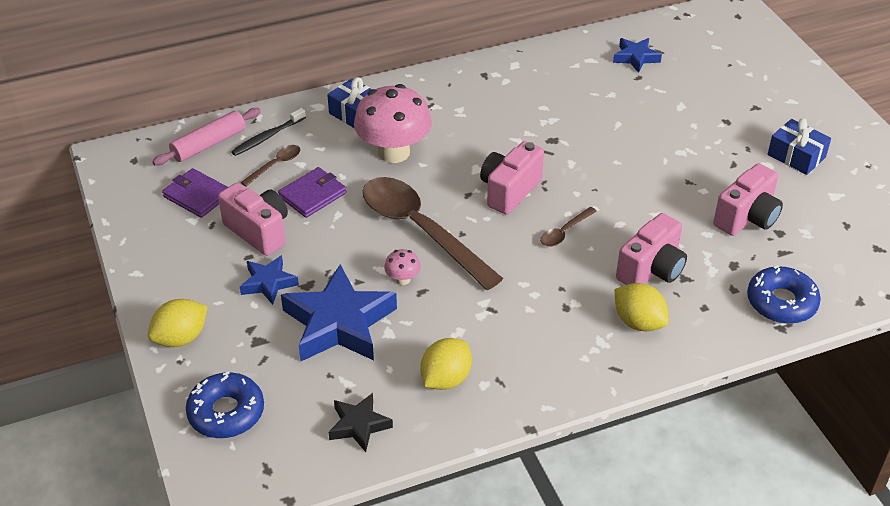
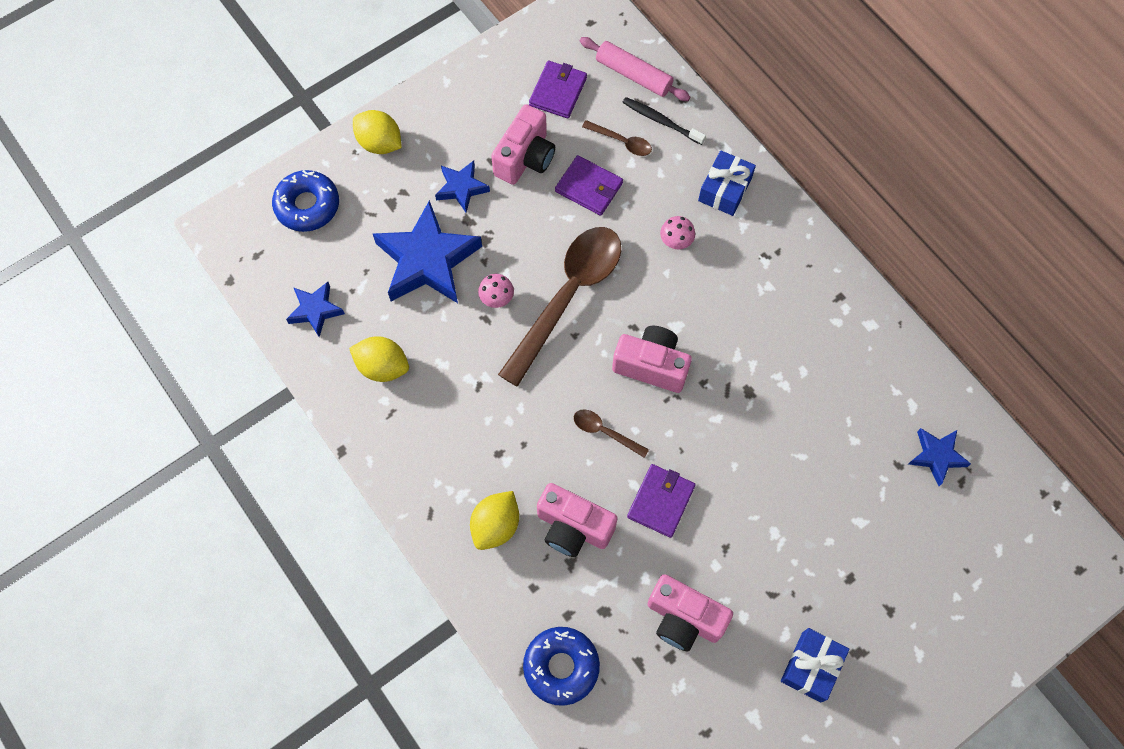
camera: 75 degrees right, 25 degrees up
black star [329,393,393,452] -> blue star [286,282,345,337]
pink mushroom [354,84,432,163] -> pink mushroom [660,216,695,249], size x0.43
none -> purple wallet [627,464,696,538]

